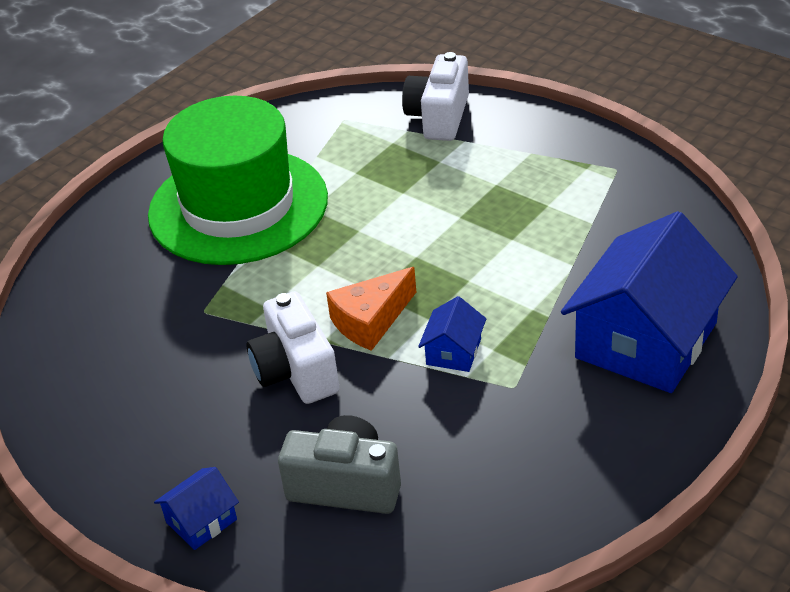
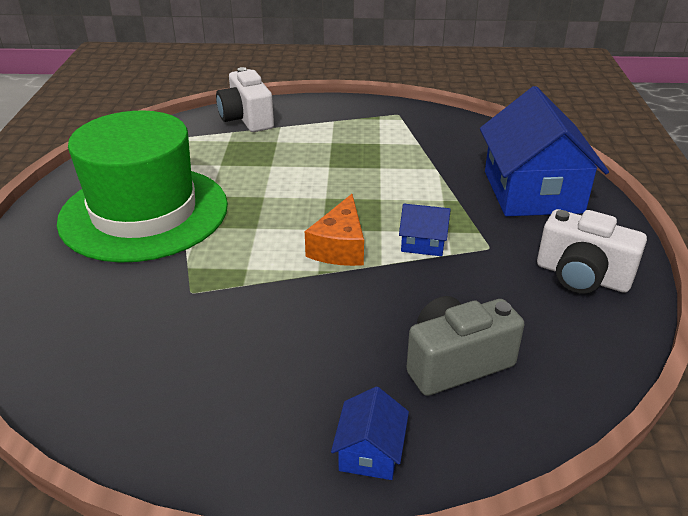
camera: 40 degrees left, 5 degrees down
white camera [247,291,340,404] -> white camera moved to [537,209,647,293]
blue house [418,296,486,372] -> blue house turned 60 degrees counterclockwise [399,204,451,256]

